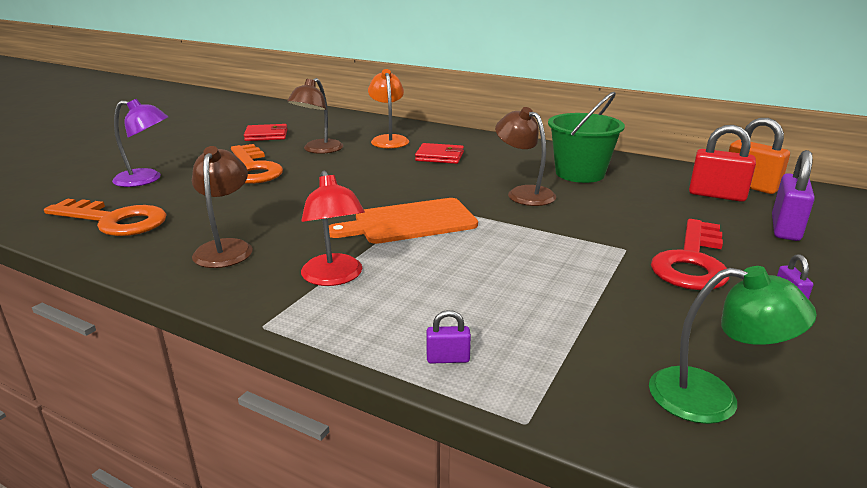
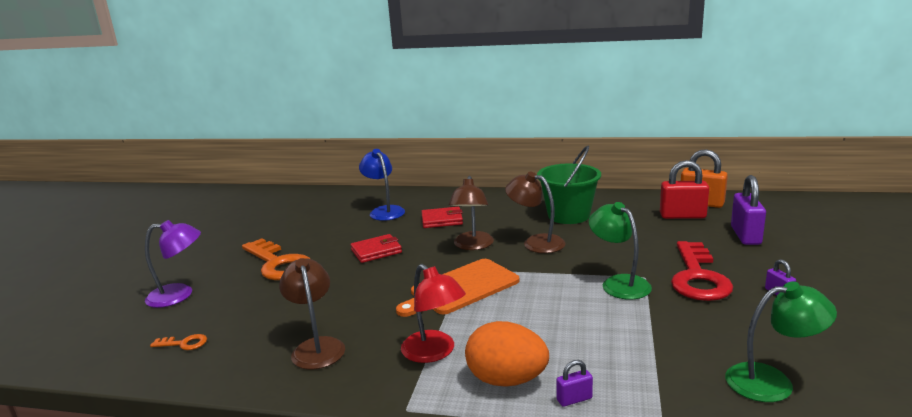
camera: 15 degrees left, 5 degrees down
orange key [44,199,167,236] -> orange key [150,334,207,350], size x0.43
red wallet [244,124,287,141] -> red wallet moved to [350,234,402,263]
brown lamp [287,78,343,154] -> brown lamp moved to [449,176,494,250]
orange lamp [368,69,409,148] -> blue lamp [359,149,405,221]
none -> orange egg [465,321,549,387]
none -> green lamp [589,202,652,300]

